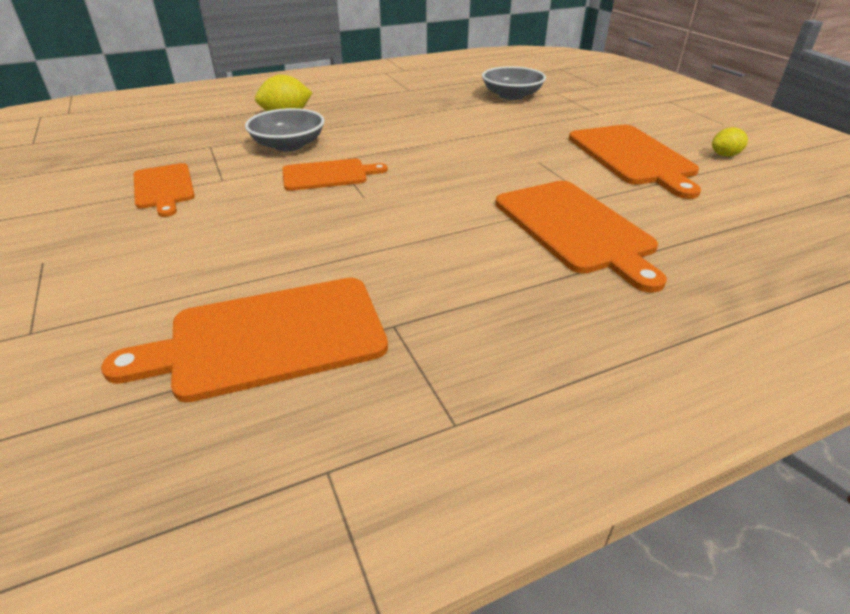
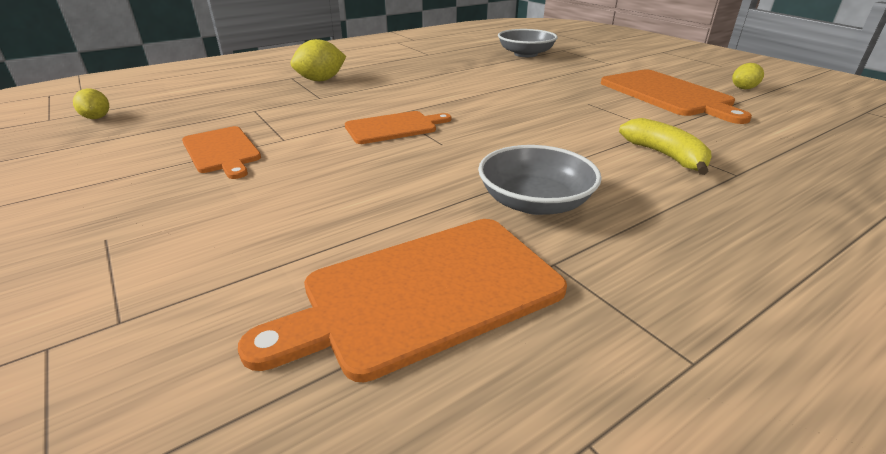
camera: 10 degrees left, 5 degrees down
grey bowl [245,108,325,151] -> grey bowl moved to [478,145,602,215]
orange cutting board [495,181,667,293] -> yellow banana [619,118,712,175]
none -> yellow lemon [73,89,109,119]

